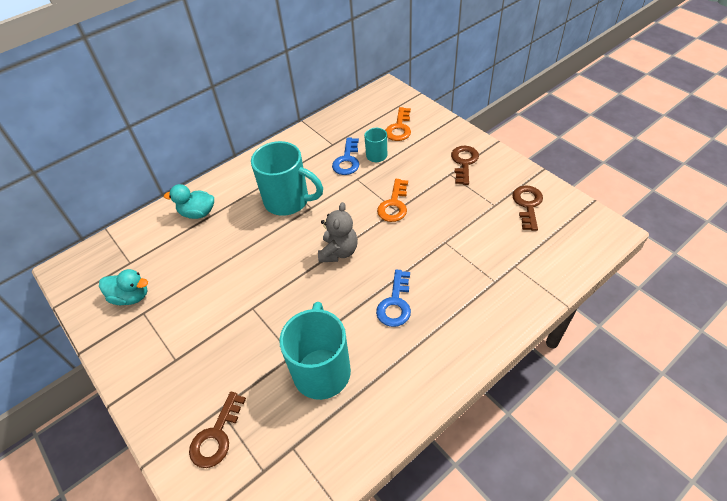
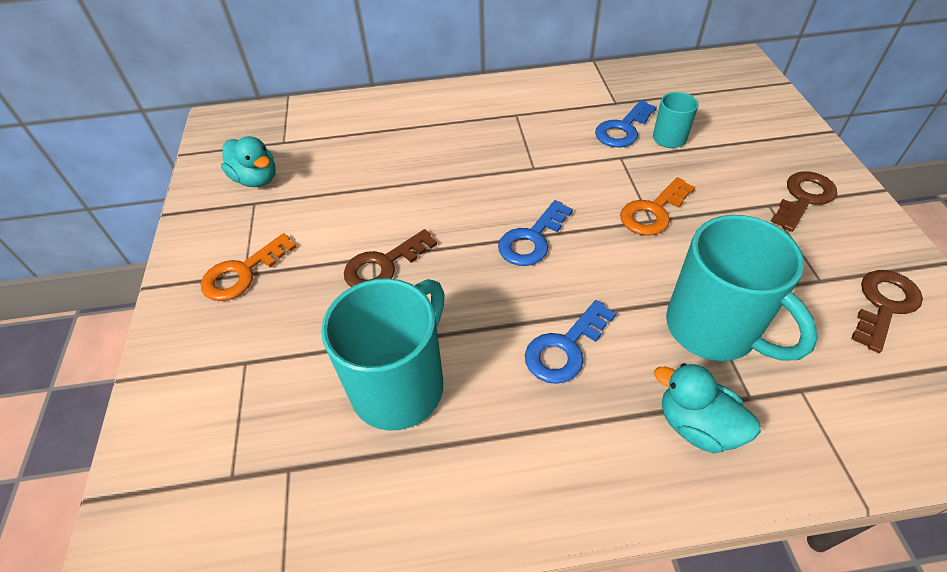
camera: 30 degrees right, 0 degrees up
turquoise duck [164,184,214,219] -> turquoise duck moved to [654,363,761,454]
brown key [189,392,246,468] -> brown key moved to [344,229,437,287]
turquoise mug [251,141,323,216] -> turquoise mug moved to [666,215,818,361]
grey teddy bear [318,202,358,263] -> blue key [498,200,573,266]
orange key [385,107,411,141] -> orange key moved to [201,233,296,301]

